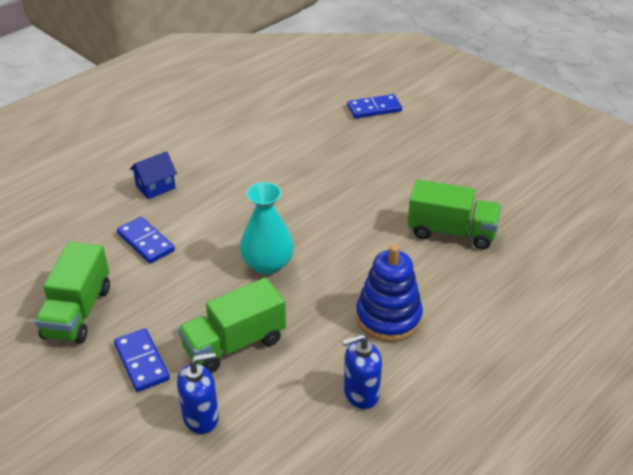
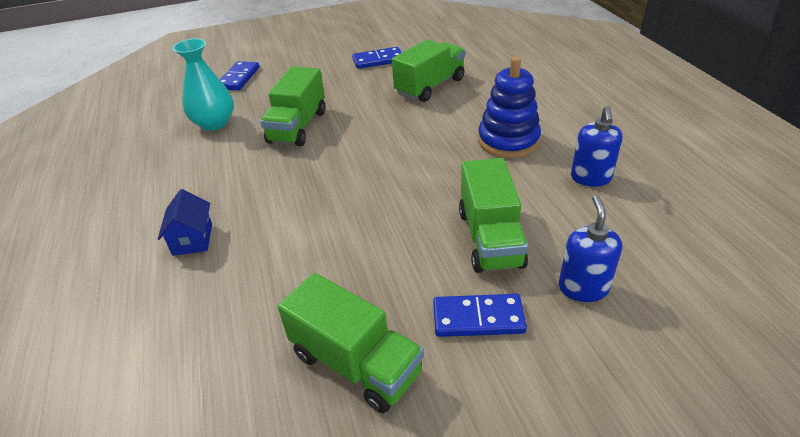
camera: 60 degrees left, 0 degrees up
blue domino [117,217,175,264] -> blue domino moved to [352,47,402,69]
turquoise vase [240,182,294,275] -> turquoise vase moved to [172,38,234,130]
none -> green truck [260,67,325,146]

